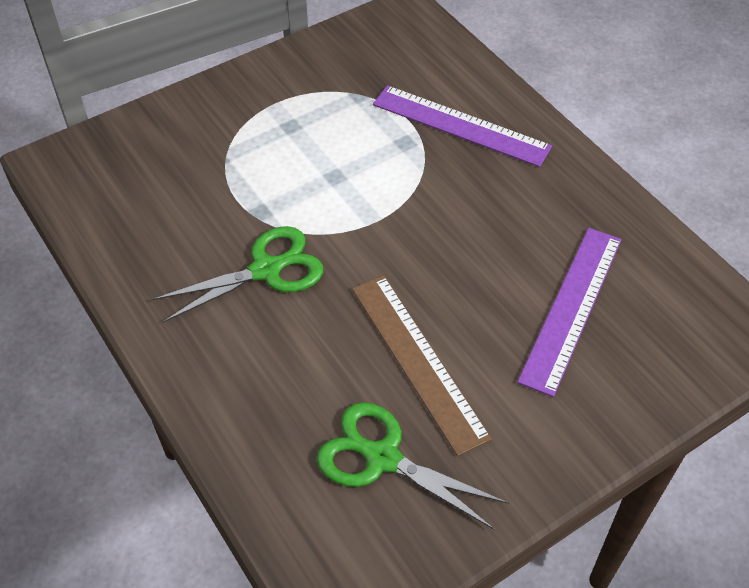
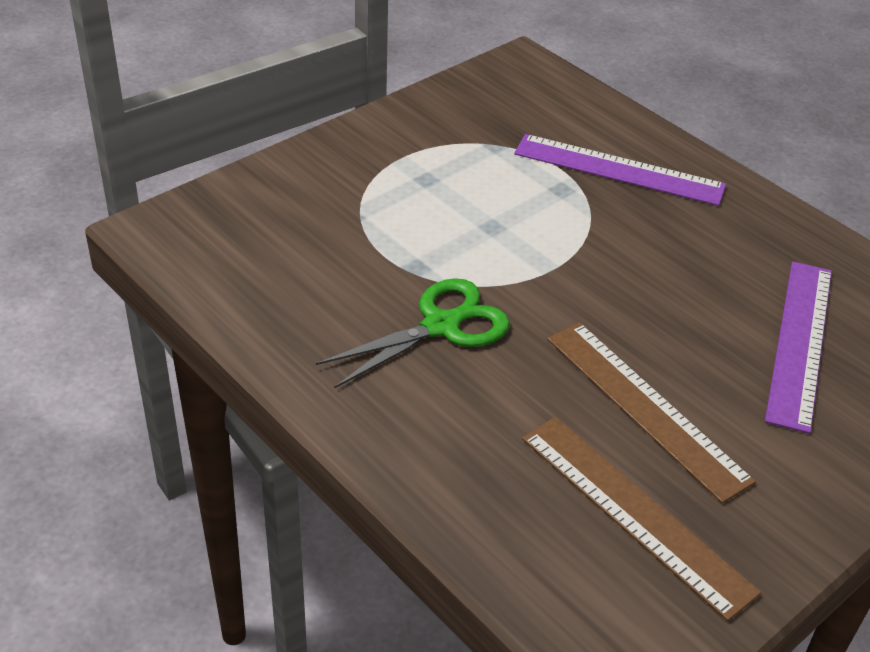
camera: 10 degrees left, 10 degrees down
green scissors [317,402,509,530] -> brown ruler [522,417,761,621]

